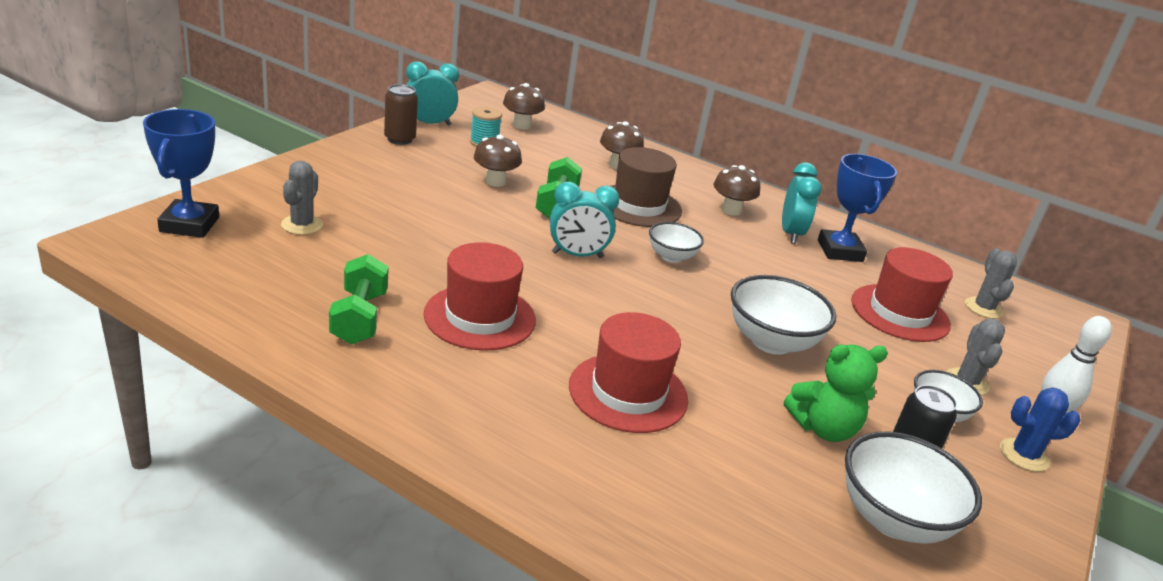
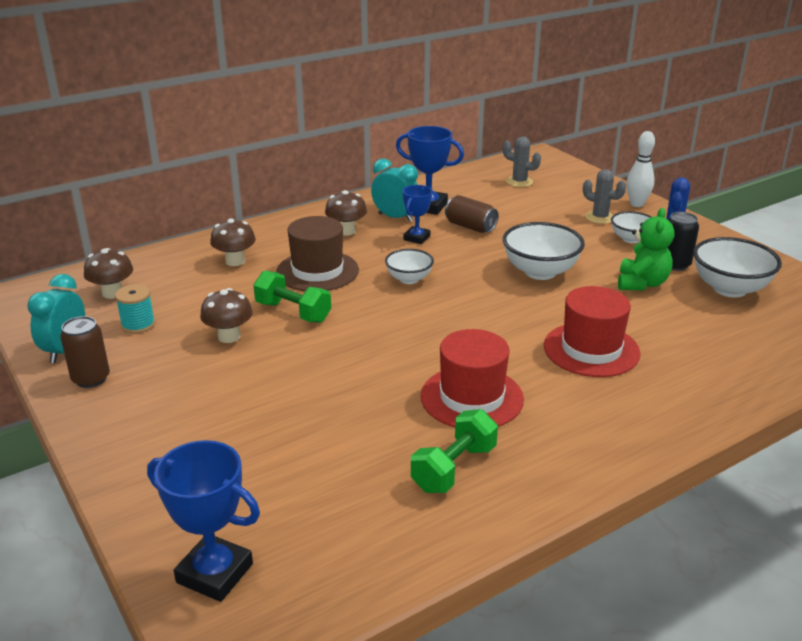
camera: 60 degrees left, 0 degrees up
grey cactus [281,161,323,235] -> none
green dumbbell [329,254,389,345] -> green dumbbell turned 75 degrees counterclockwise [411,409,498,493]
turquoise clock [550,182,620,258] -> none
red hat [851,247,953,342] -> none
none -> blue trophy [403,185,432,244]
none -> brown can [445,195,498,233]

